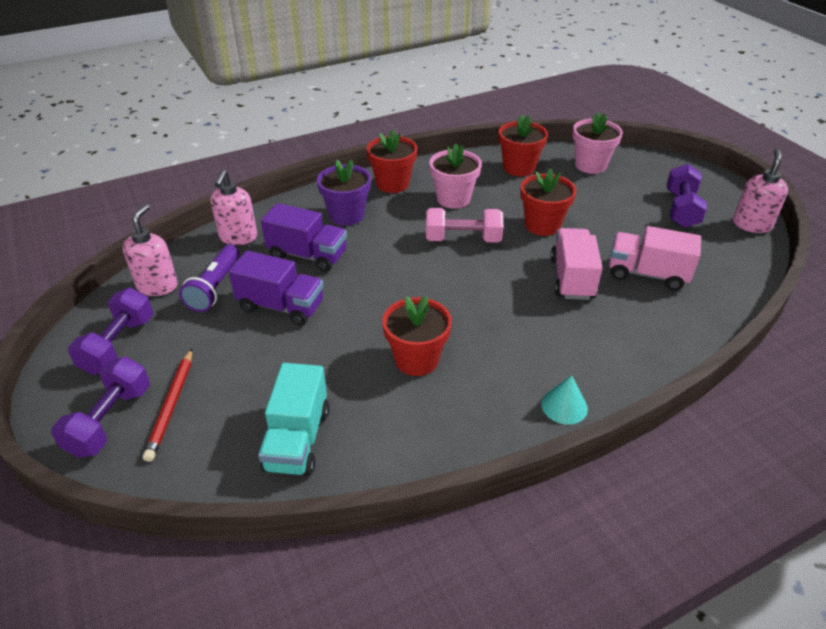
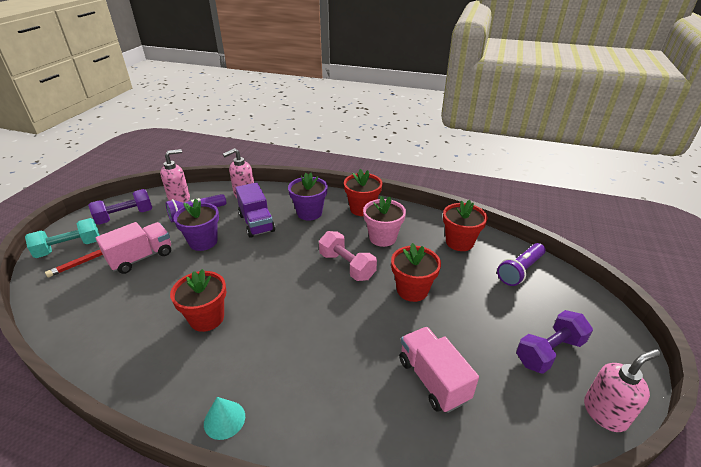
camera: 45 degrees right, 5 degrees down
purple dumbbell [51,357,150,458] -> turquoise dumbbell [25,218,100,258]
purple truck [229,251,324,326] -> purple flower pot [174,199,219,251]
turquoise truck [258,363,329,476] -> none
pink truck [550,228,602,300] -> pink truck moved to [96,222,171,274]
pink flower pot [572,112,623,174] -> purple flashlight [497,243,546,286]

